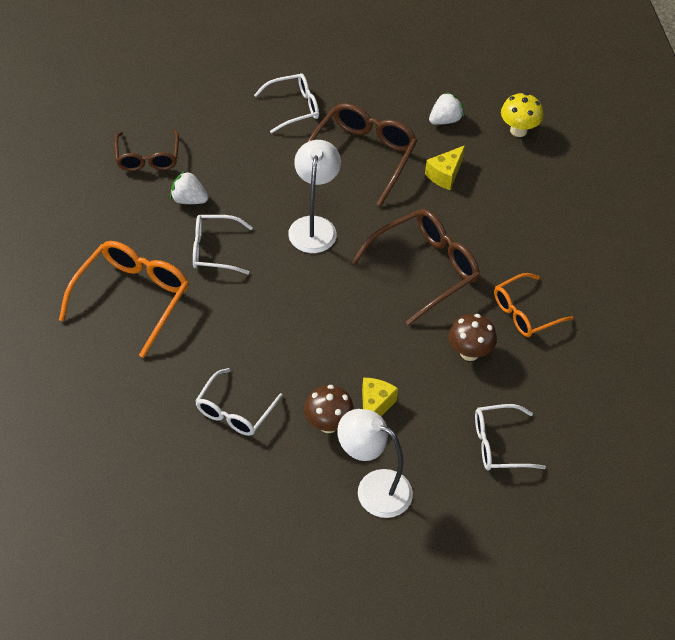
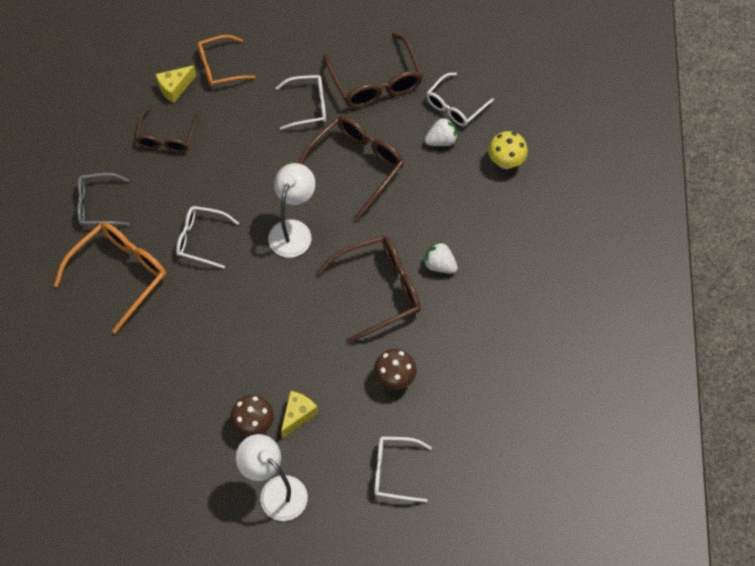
camera: 15 degrees right, 10 degrees up
white strawberry [170,170,209,204] -> white strawberry moved to [423,241,458,273]
white glasses [195,368,283,436] -> white glasses moved to [426,72,494,126]
yellow cheese [425,145,465,190] -> yellow cheese moved to [156,65,196,103]
orange glasses [494,273,573,337] -> orange glasses moved to [198,35,255,87]
none -> grey glasses [77,173,130,226]
none -> brown glasses [323,33,423,108]

